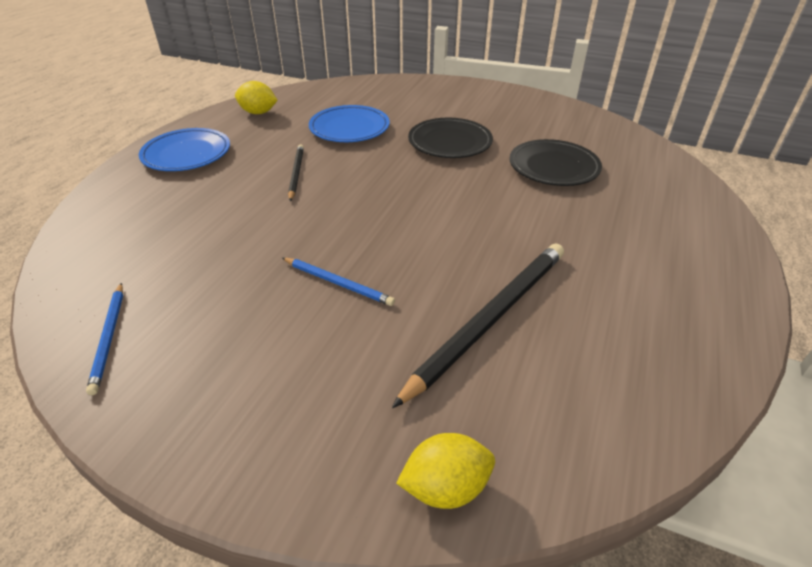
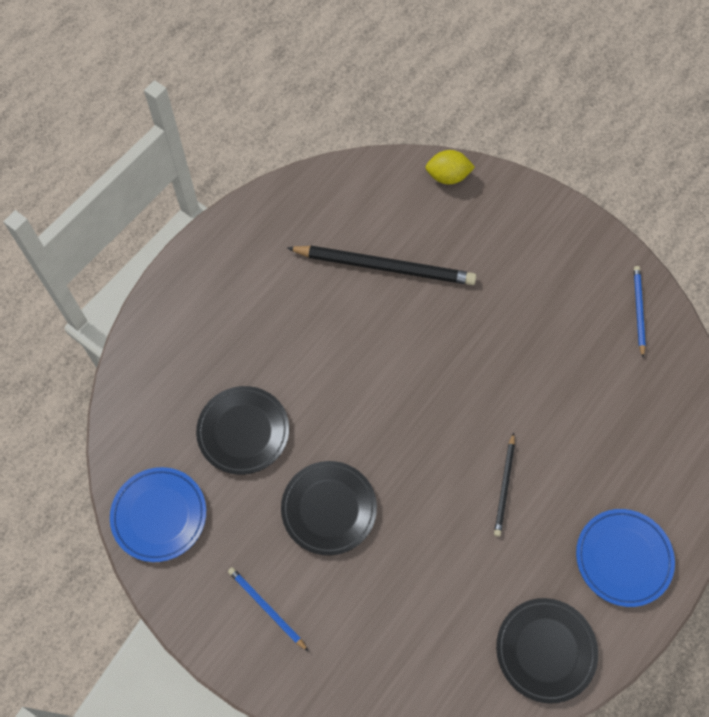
camera: 165 degrees left, 25 degrees up
yellow lemon [235,81,278,114] -> black plate [496,598,598,704]
blue pencil [282,258,395,306] -> blue pencil moved to [228,567,308,651]
blue plate [309,105,390,142] -> blue plate moved to [110,467,206,562]
black pencil [392,243,564,408] -> black pencil turned 135 degrees counterclockwise [287,246,476,285]

